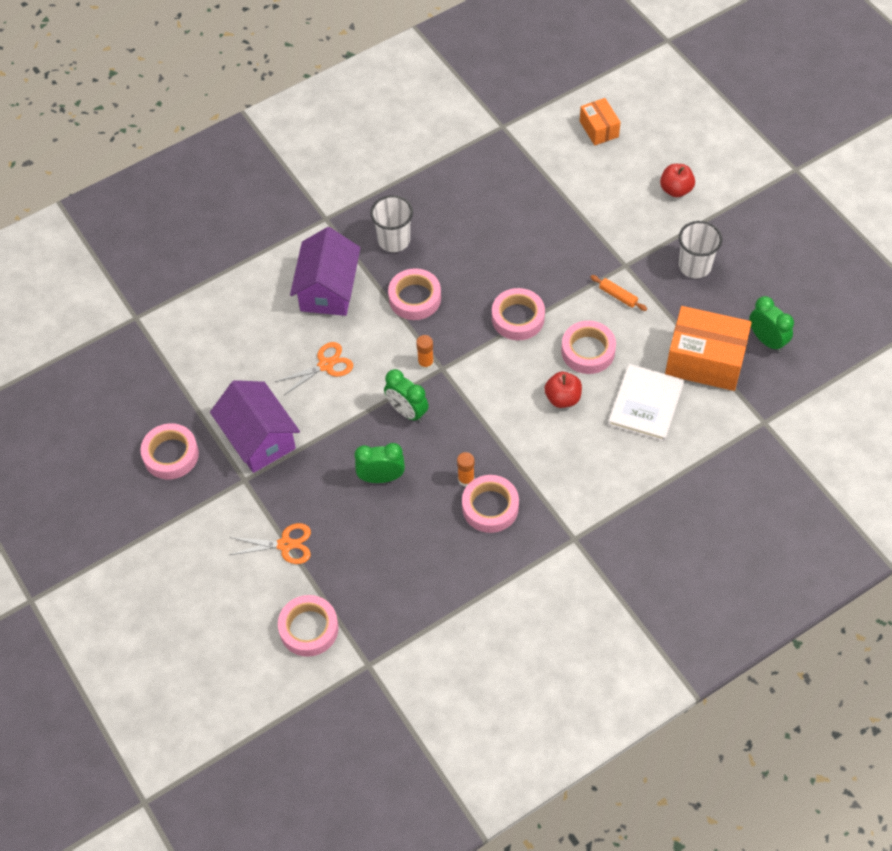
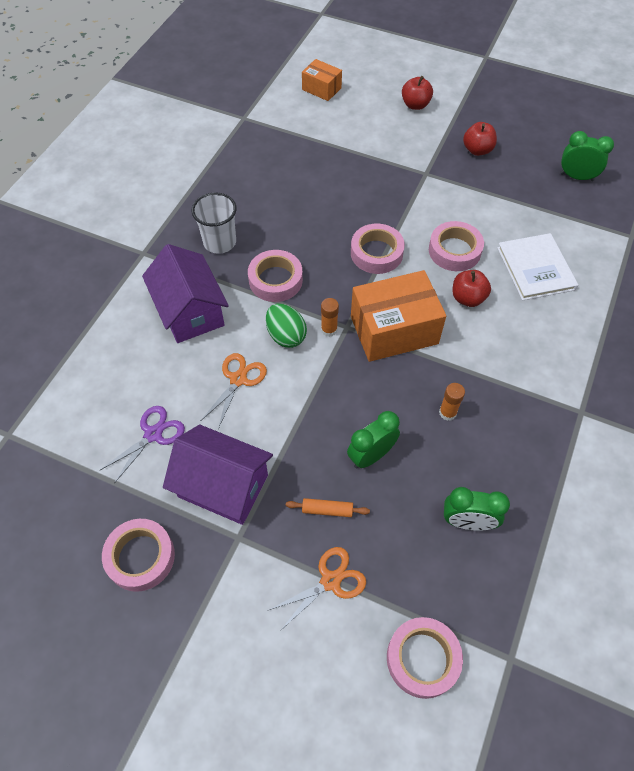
camera: 35 degrees left, 0 degrees up
green clock [384,369,429,422] -> green clock moved to [444,487,510,531]
pink tape [462,475,519,533] -> none
orange rolling pin [590,275,647,311] -> orange rolling pin moved to [286,498,370,517]
orange box [665,306,752,391] -> orange box moved to [351,270,446,362]
white cup [679,221,722,278] -> red apple [463,122,497,156]
none -> purple scissors [100,406,185,483]
none -> green egg [266,304,307,348]

